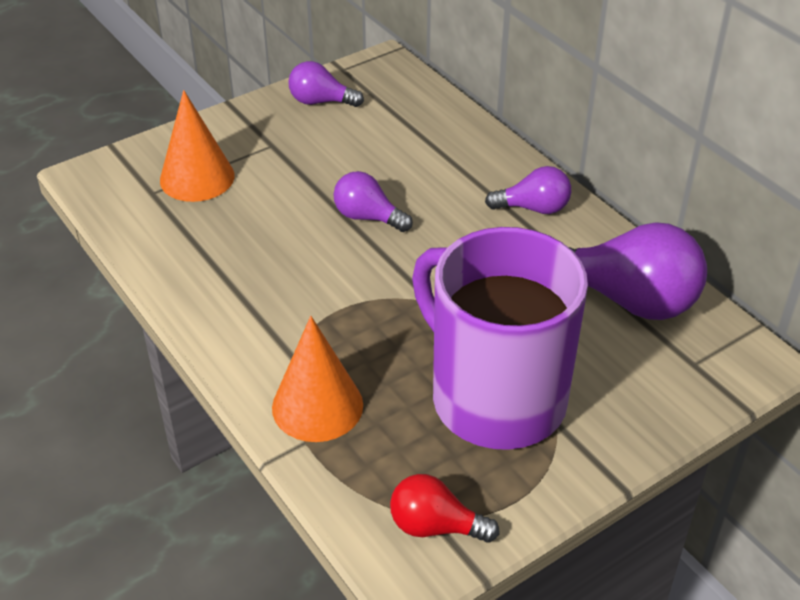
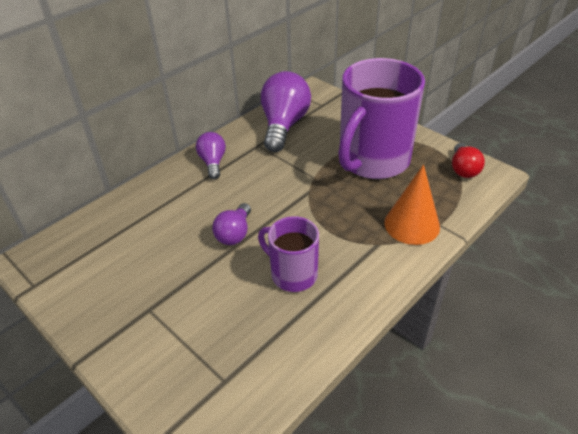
camera: 100 degrees left, 0 degrees up
orange cone [160,90,235,202] -> none
purple light bulb [288,61,364,107] -> none
none -> purple mug [258,216,319,292]

